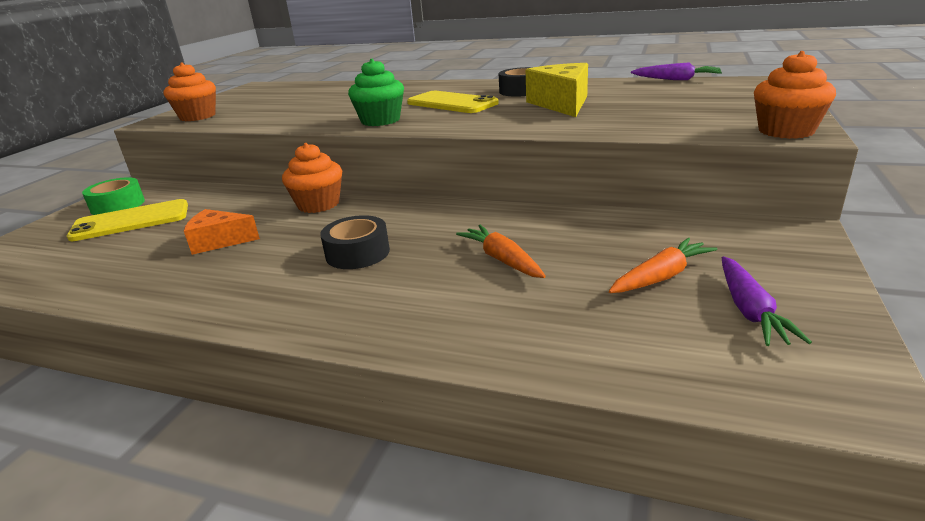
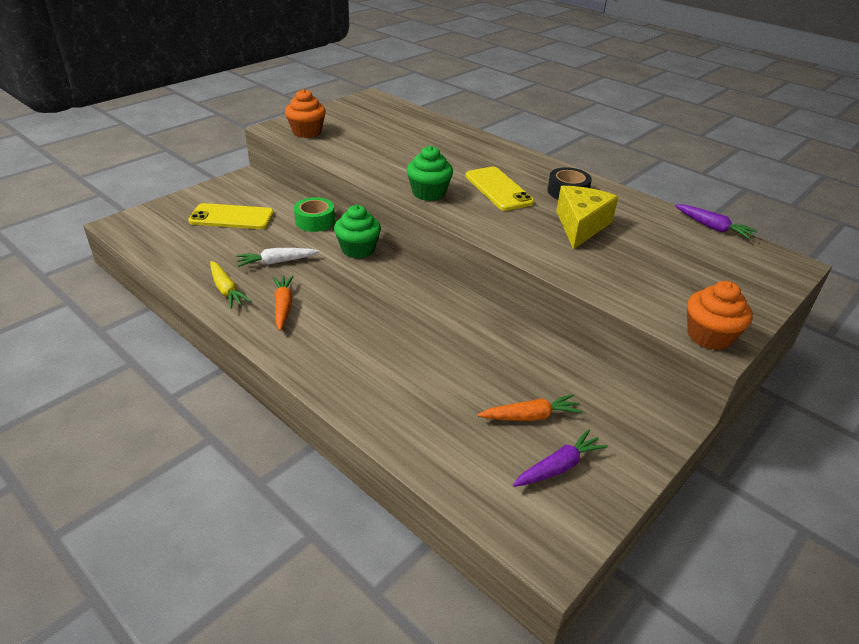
camera: 20 degrees right, 10 degrees up
green tape [82,177,145,215] -> green tape moved to [294,197,335,232]
orange cheese [184,209,260,255] -> white carrot [236,248,319,267]
orange cupcake [282,143,342,213] -> green cupcake [334,205,381,259]
black tape [320,215,390,269] -> none
orange carrot [456,225,546,278] -> orange carrot moved to [273,275,294,331]
purple carrot [722,256,812,346] -> purple carrot turned 150 degrees counterclockwise [513,429,608,487]
none -> yellow carrot [210,261,252,309]

